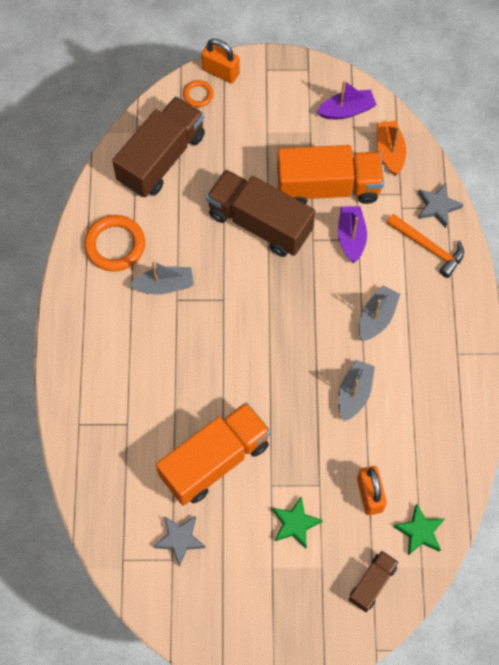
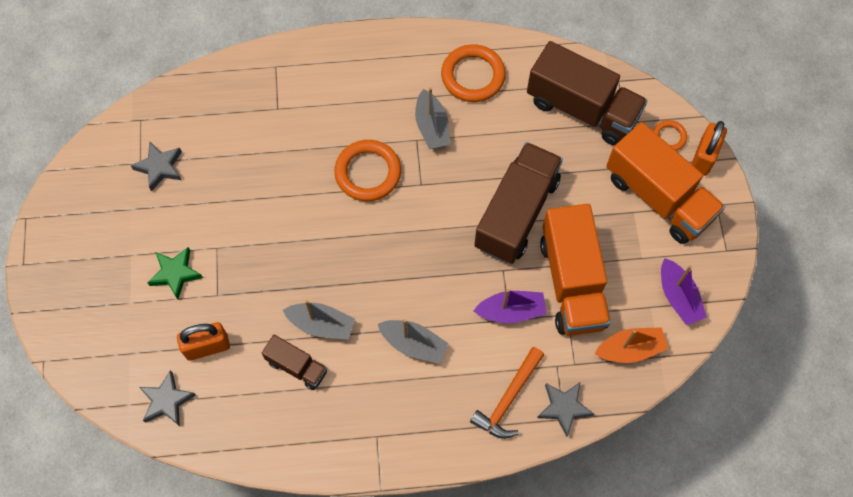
camera: 85 degrees right, 0 degrees up
orange truck [156,402,271,506] -> orange truck moved to [606,122,725,244]
brown truck [349,551,399,612] -> brown truck moved to [262,335,327,390]
green star [393,503,445,555] -> grey star [139,370,196,426]
none -> orange ring [334,140,401,201]

